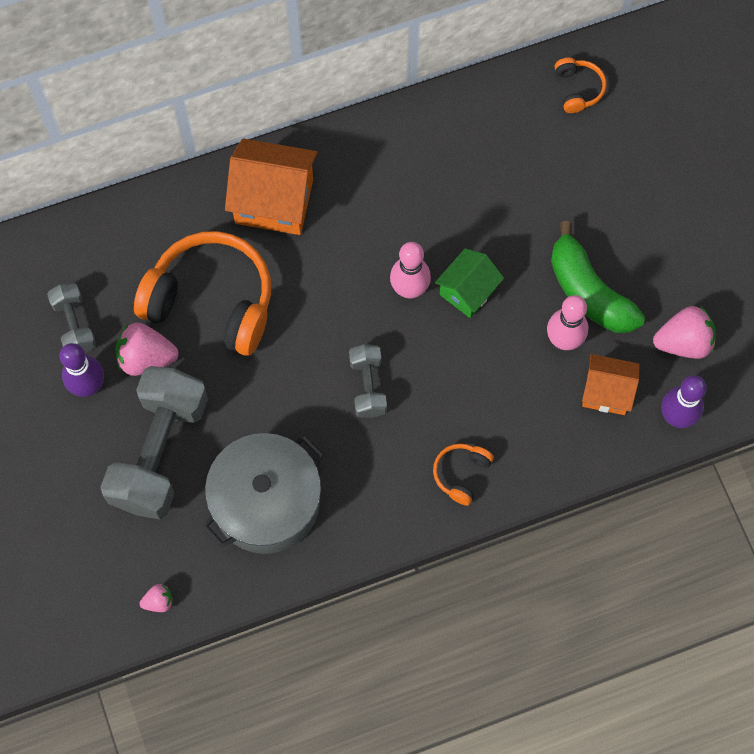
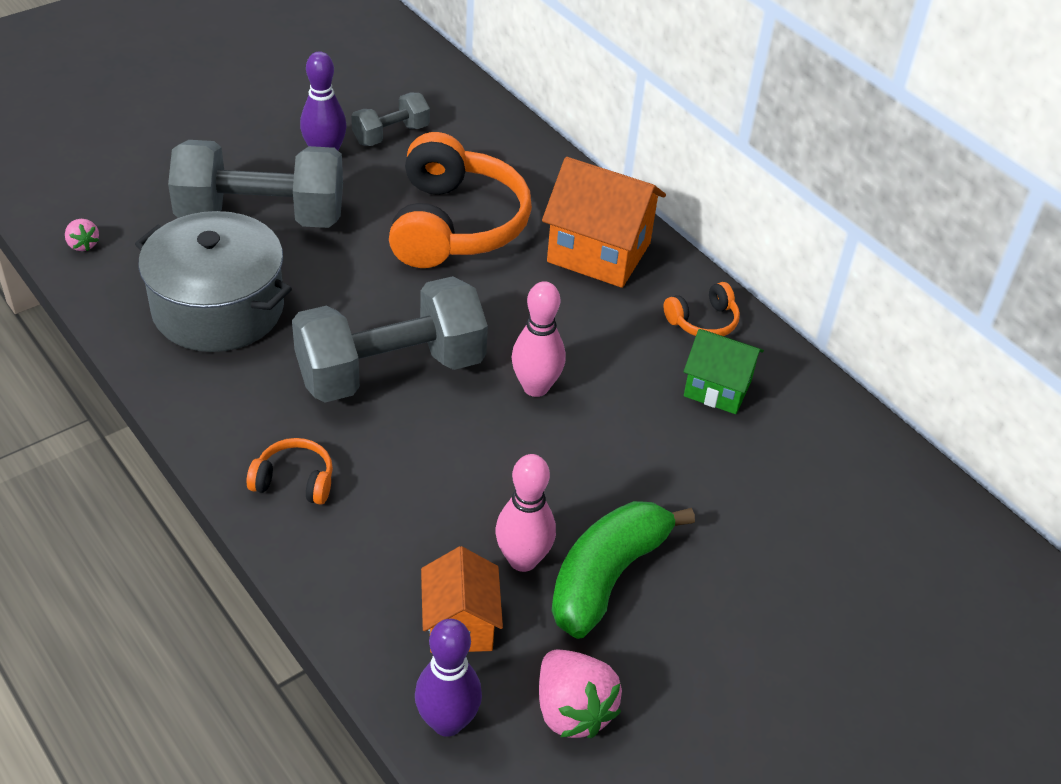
camera: 70 degrees right, 25 degrees down
pink strawberry [115,322,179,376] -> none
orange house [225,138,317,235] -> orange house turned 60 degrees counterclockwise [542,157,666,288]
grey dumbbell [349,344,387,418] -> grey dumbbell [292,276,488,403], size x2.02
green house [435,248,504,318] -> green house moved to [684,329,764,414]
orange headphones [555,58,607,113] -> orange headphones moved to [663,282,740,336]

